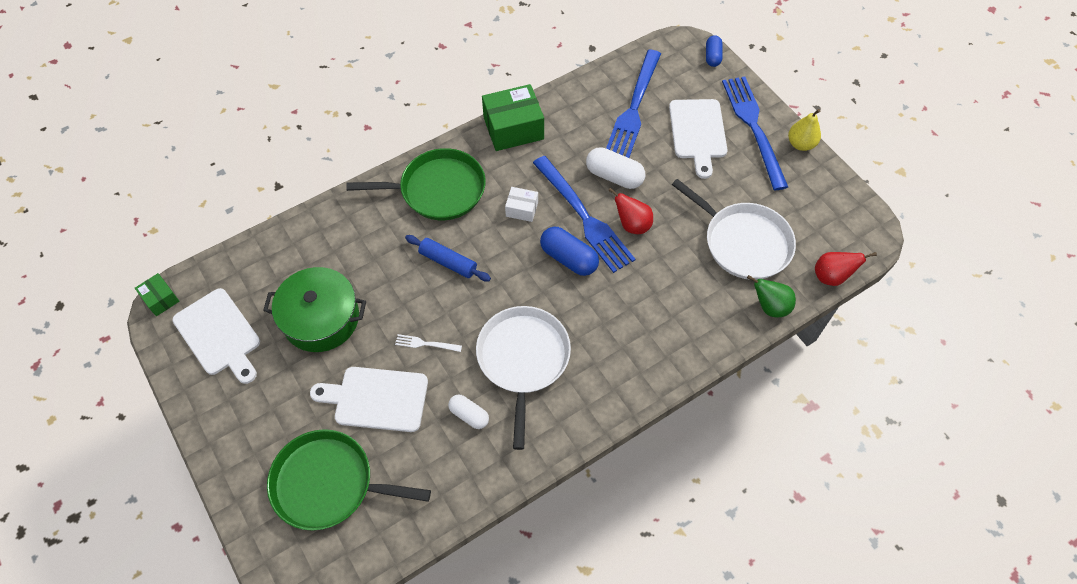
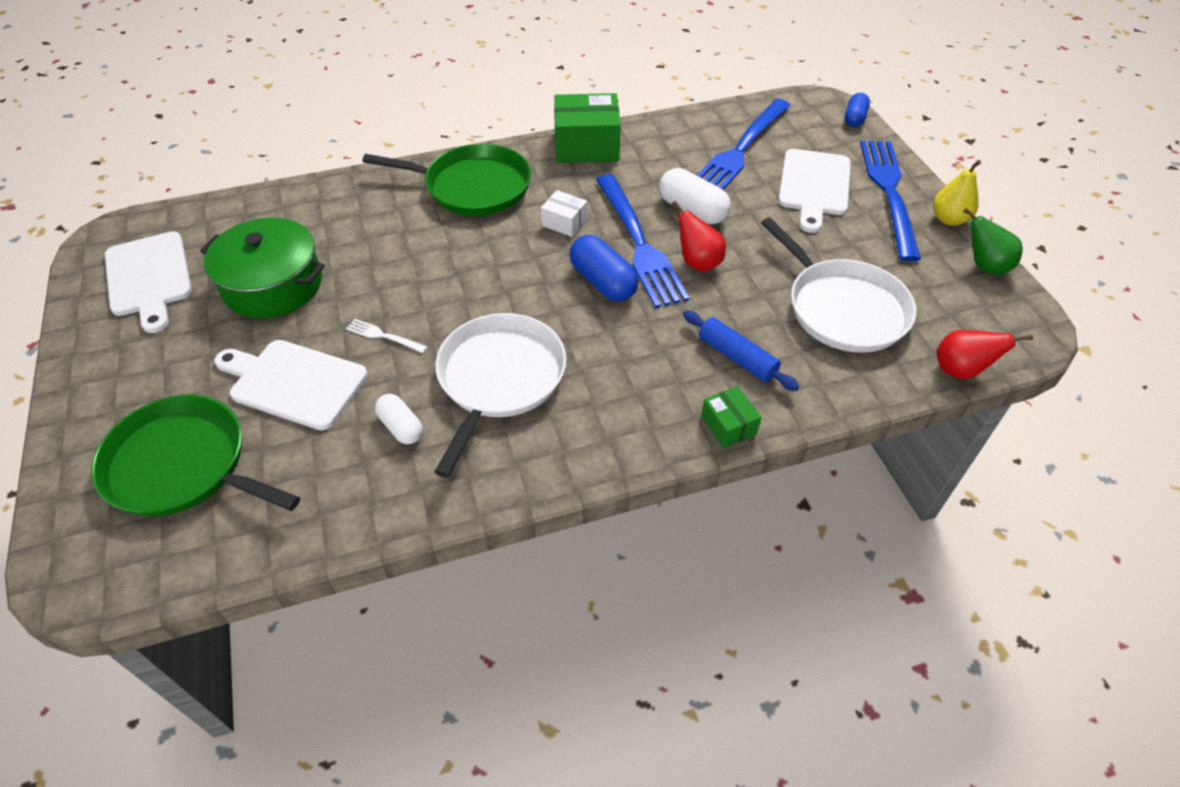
camera: 15 degrees right, 10 degrees down
green box [135,273,180,316] -> green box moved to [701,386,762,448]
blue rolling pin [405,235,491,281] -> blue rolling pin moved to [683,311,799,391]
green pear [747,275,796,317] -> green pear moved to [963,208,1023,275]

